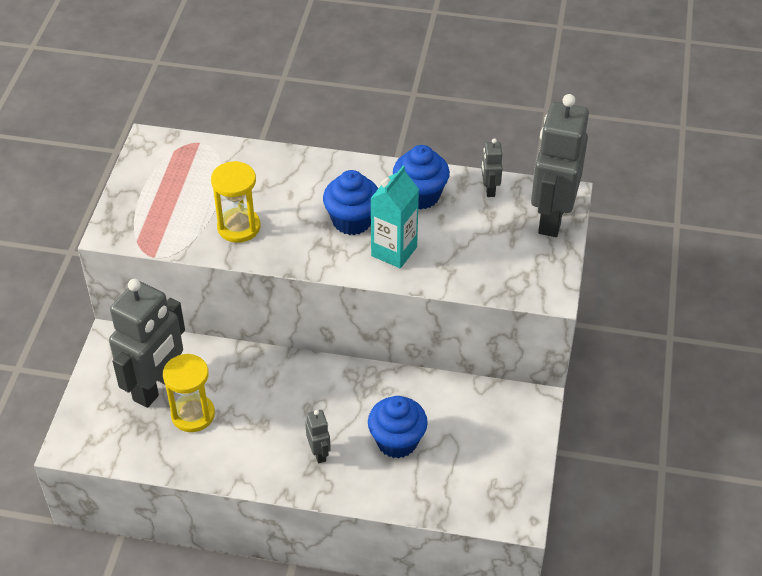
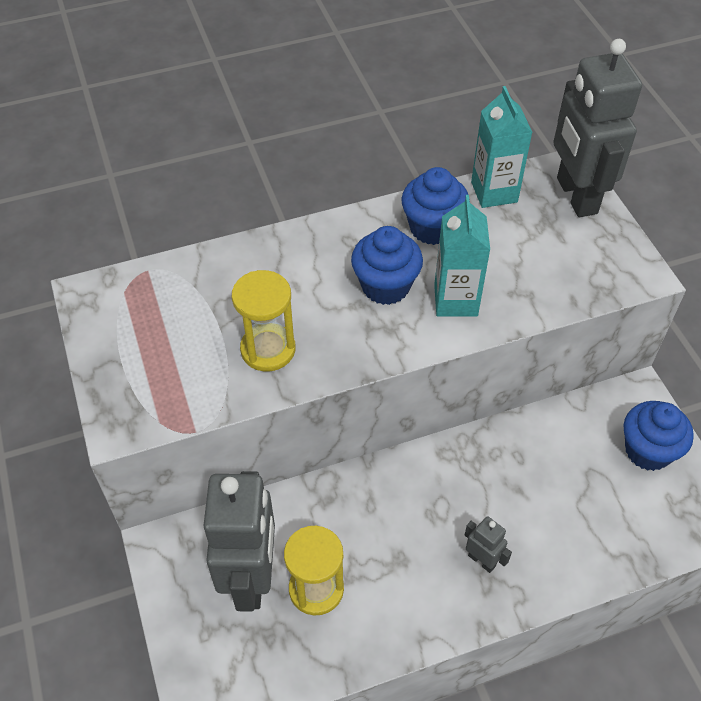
camera: 30 degrees left, 5 degrees up
blue cupcake [368,396,428,458] -> blue cupcake moved to [624,401,694,471]
grey robot [481,138,503,197] -> turquoise carton [471,86,532,208]

